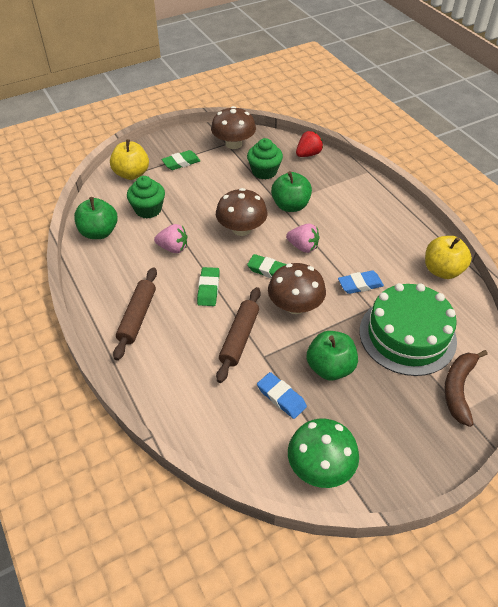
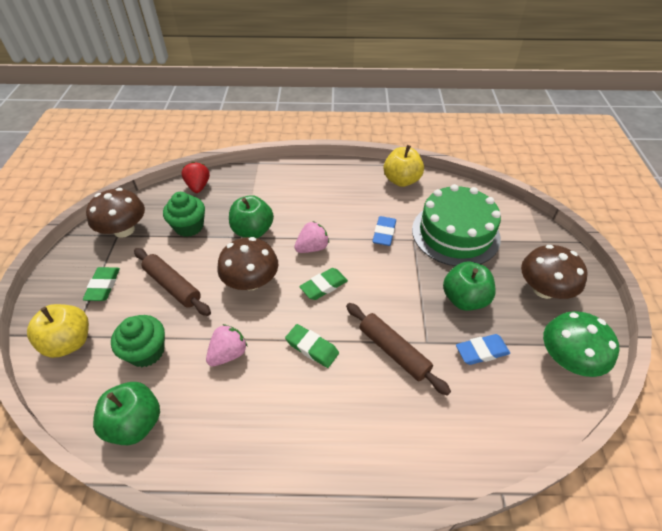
camera: 60 degrees left, 0 degrees up
brown rolling pin [113,267,157,360] -> brown rolling pin moved to [134,248,211,316]
brown mushroom [268,263,326,314] -> brown mushroom moved to [521,245,588,299]
brown banana [444,350,488,427] -> none

